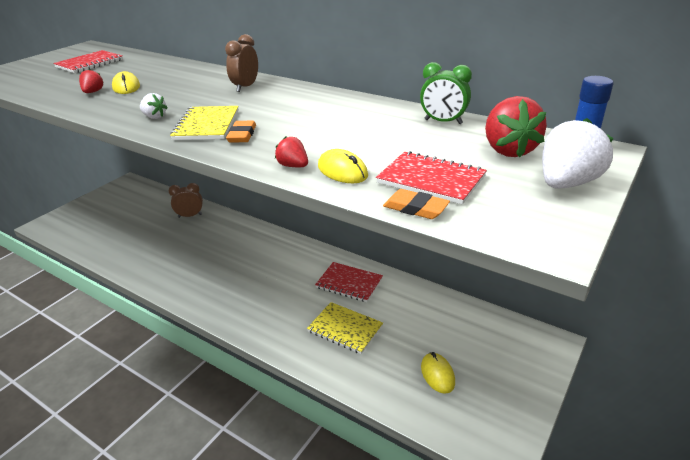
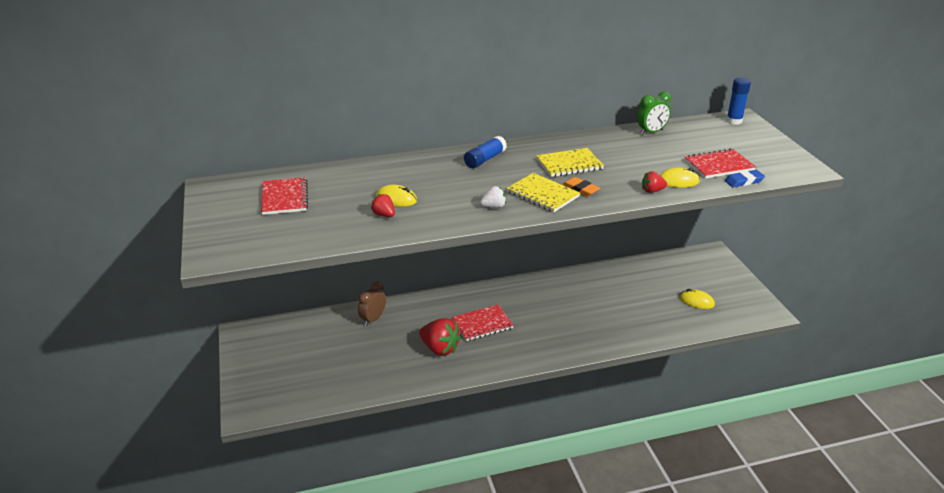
camera: 50 degrees left, 0 degrees up
brown clock [225,34,258,92] -> blue glue stick [464,136,507,168]
yellow notebook [307,302,383,354] -> yellow notebook moved to [536,148,604,177]
red notebook [315,262,383,302] -> red notebook moved to [452,305,514,341]
orange eraser [383,189,450,219] -> blue eraser [725,170,765,187]
red strawberry [485,96,547,158] -> red strawberry moved to [419,318,461,356]
white strawberry [542,118,614,189] -> none

